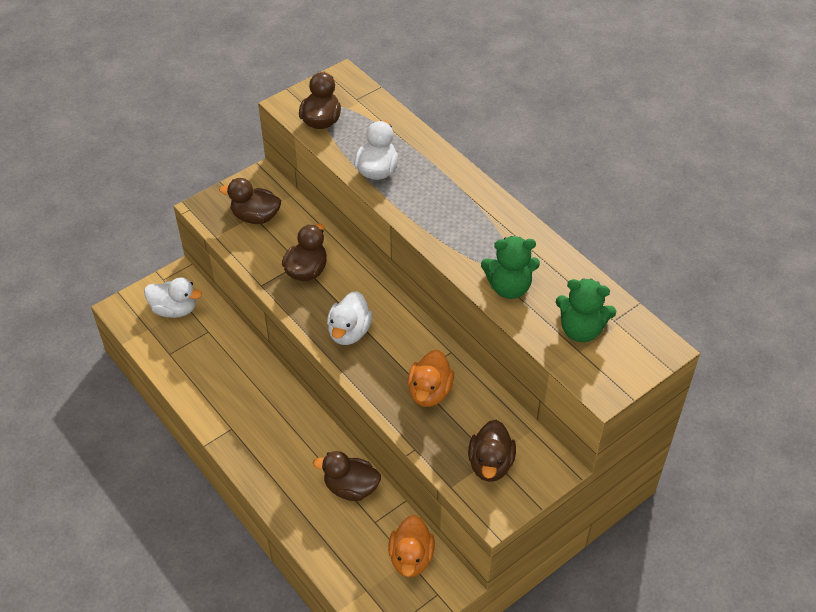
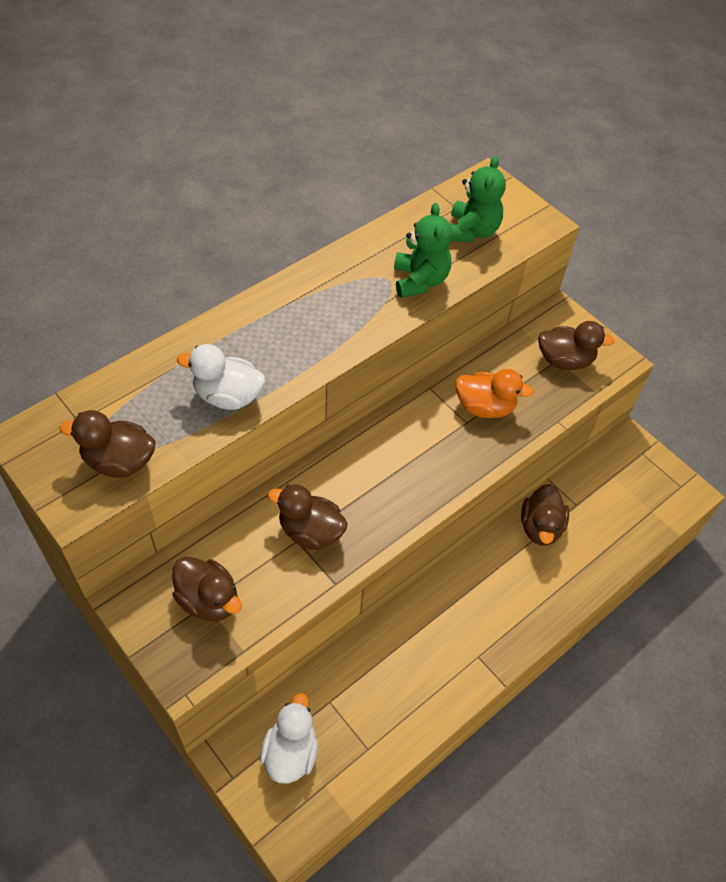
camera: 95 degrees left, 5 degrees up
brown duck [219,178,281,224] -> brown duck turned 60 degrees counterclockwise [172,557,242,621]
white duck [327,291,373,345] -> none
orange duck [388,515,435,577] -> none

